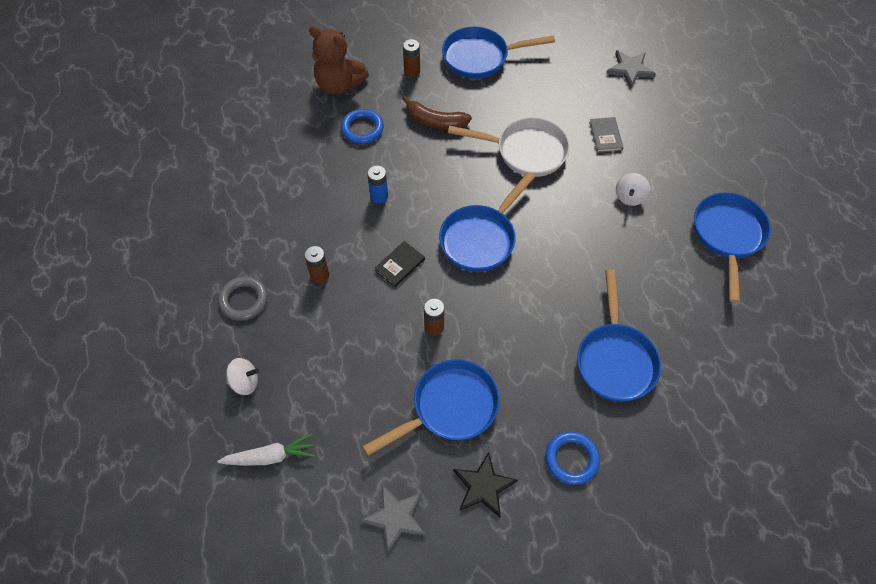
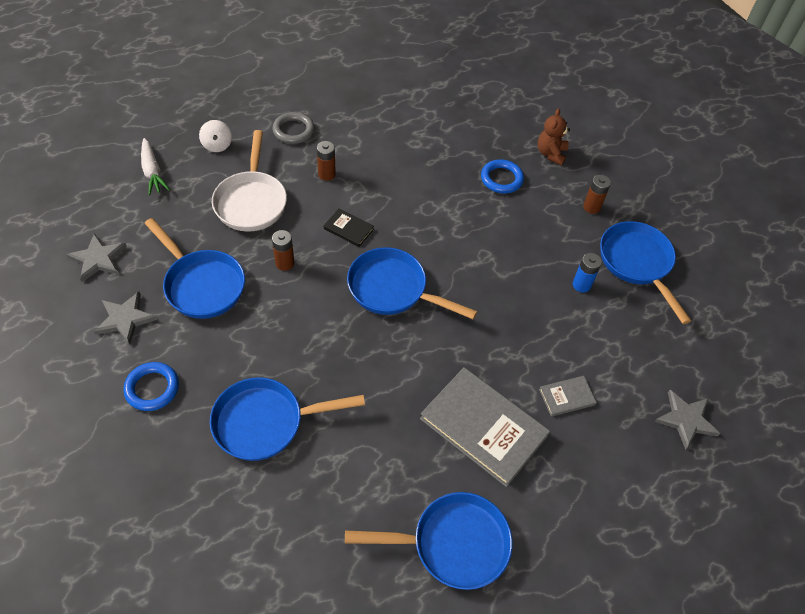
camera: 75 degrees right, 5 degrees down
brown teddy bear [309,26,369,94] -> brown teddy bear [538,108,570,166], size x0.65
blue battery [367,165,388,204] -> blue battery moved to [573,253,602,293]
brown banana [402,95,472,130] -> none
white pan [448,117,570,177] -> white pan moved to [212,130,287,232]
black star [453,452,518,517] -> grey star [94,292,158,345]
white spinning top [616,173,650,206] -> grey book [420,367,550,487]

